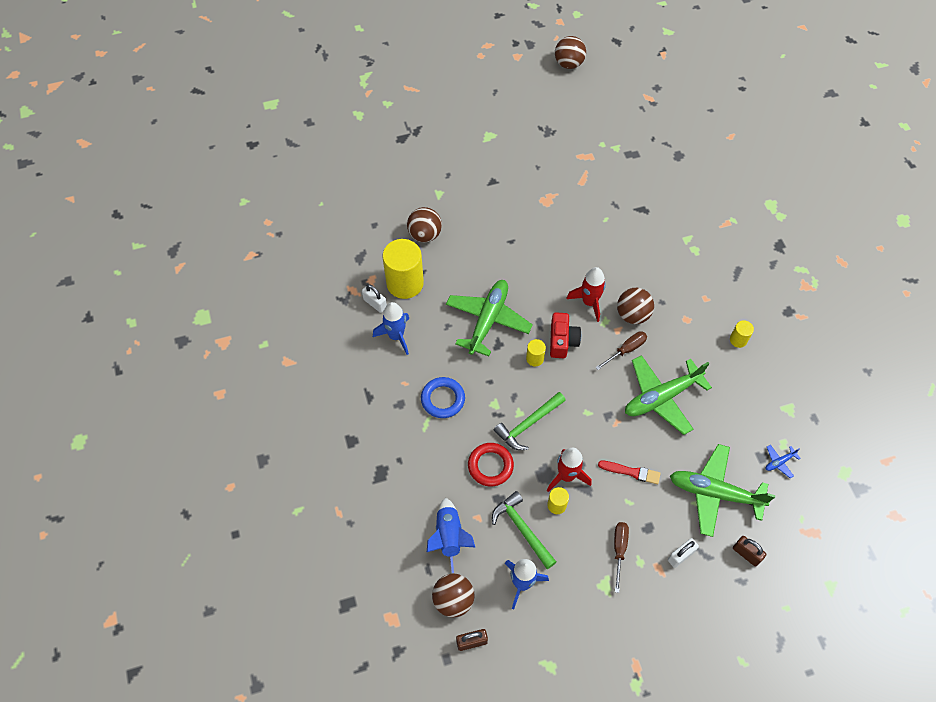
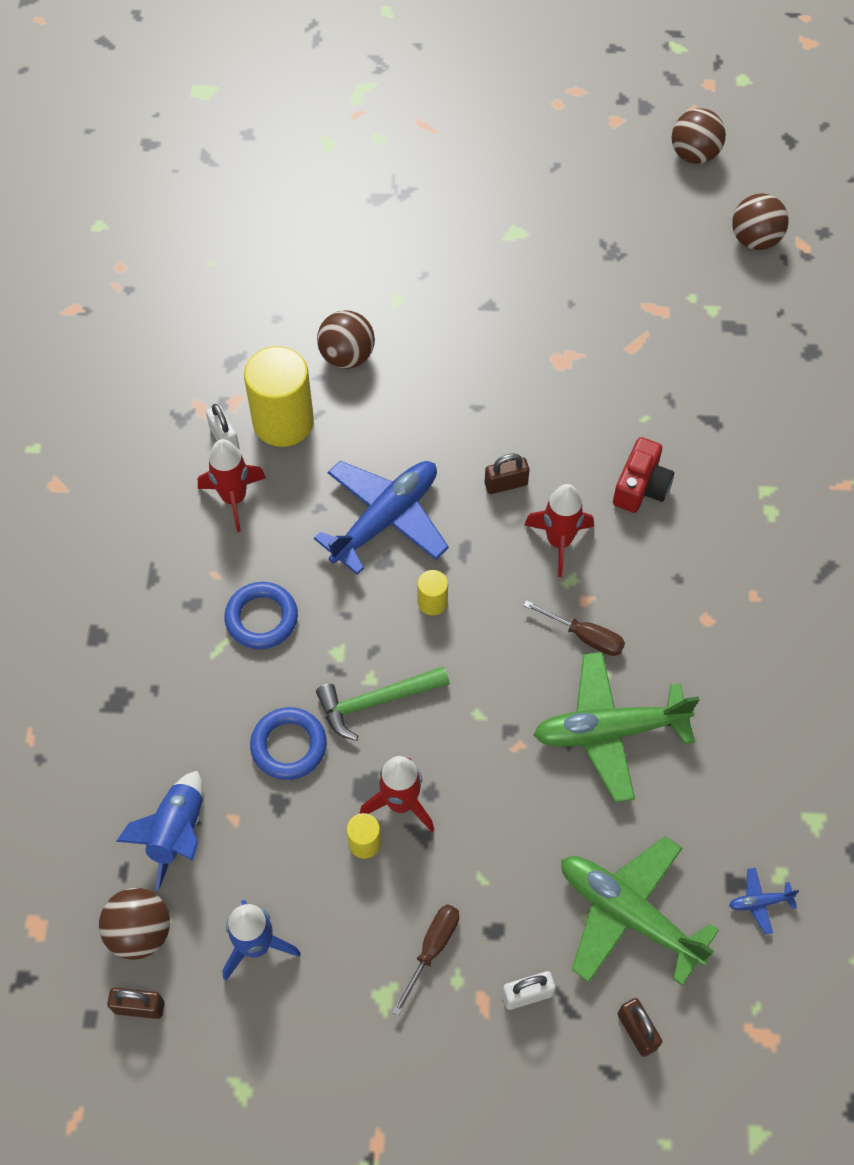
camera: 20 degrees right, 0 degrees up
blue rocket [373,302,409,355] -> red rocket [198,439,266,532]
green plane [446,280,533,356] -> blue plane [314,461,449,575]
red ring [468,443,514,486] -> blue ring [250,707,327,780]
green hammer [492,491,556,569] -> none
red camera [550,312,581,358] -> red camera moved to [613,437,674,513]
brown screwdriver [595,331,647,370] -> brown screwdriver turned 45 degrees clockwise [523,600,625,656]
red brush [598,461,661,484] -> none
brown ball [617,288,654,324] -> brown ball moved to [732,193,789,250]
yellow cylinder [730,320,754,348] -> none
none -> brown padlock [485,453,530,494]

